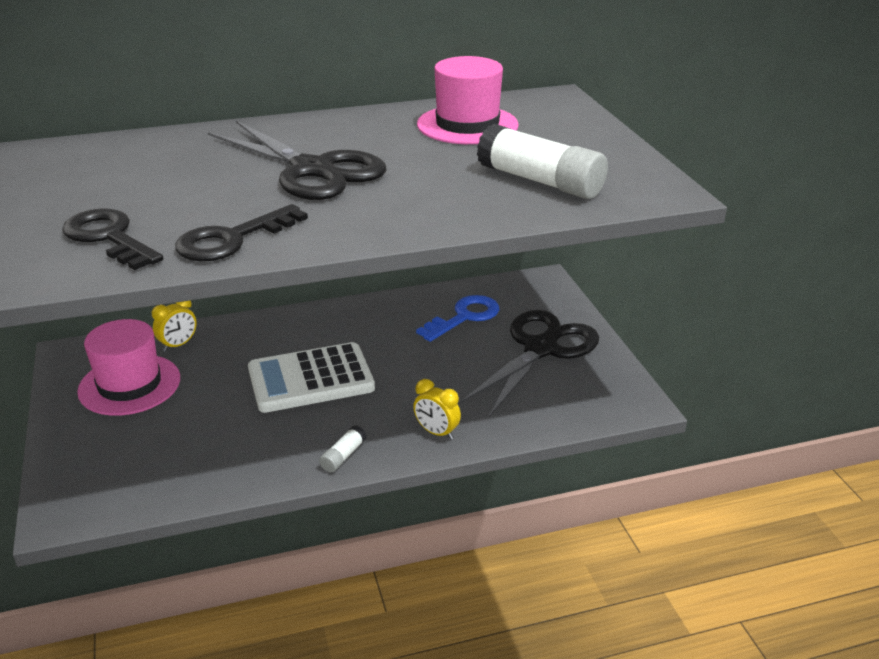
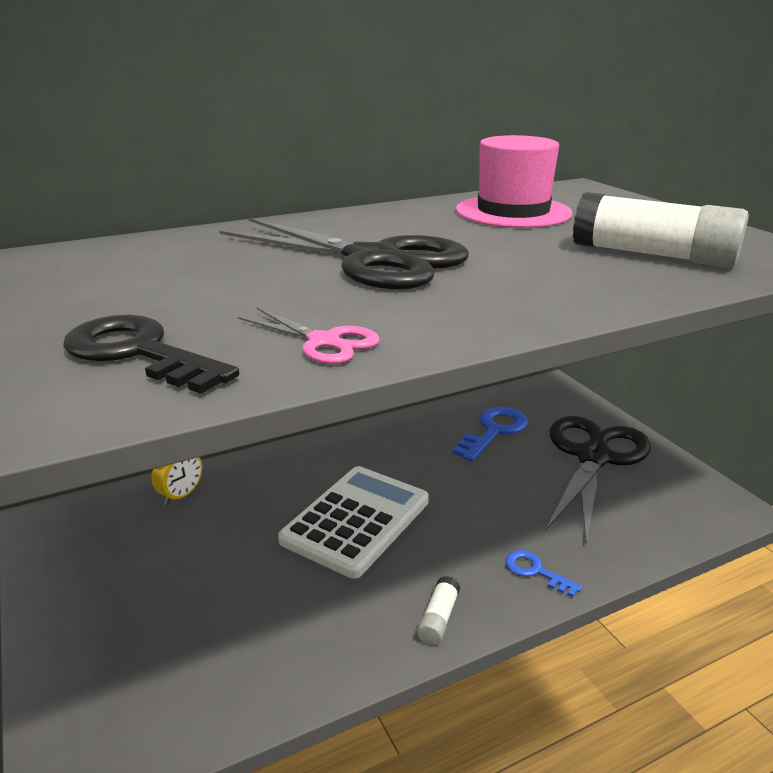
camera: 10 degrees left, 5 degrees down
pink hat [77,319,180,416] -> none
black key [175,204,308,261] -> pink scissors [238,307,380,364]
white calculator [248,342,375,413] -> white calculator turned 150 degrees clockwise [278,466,429,579]
yellow clock [413,379,461,440] -> blue key [505,550,582,597]

